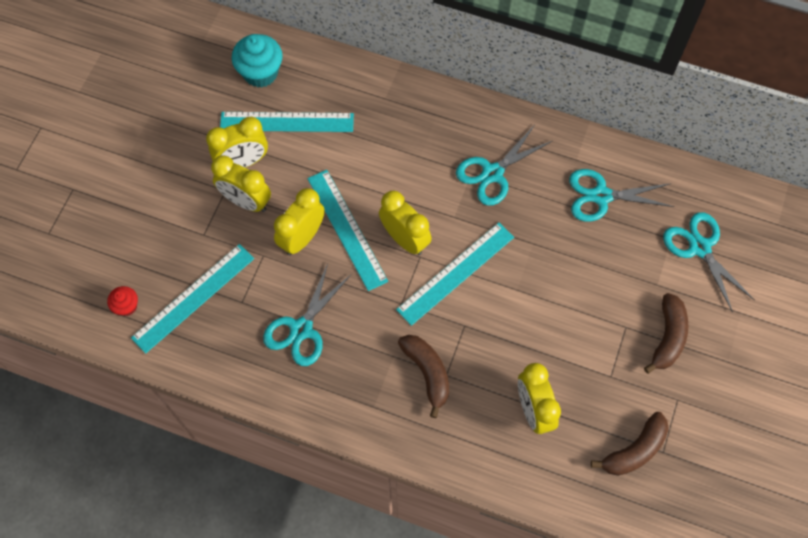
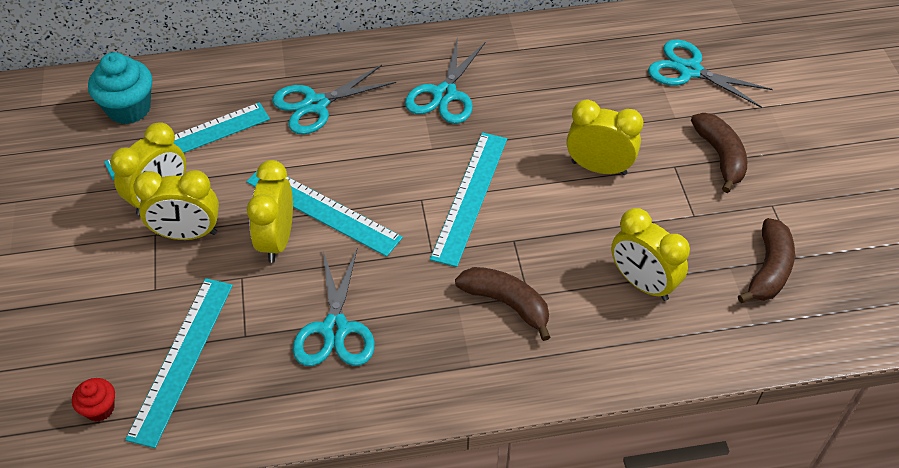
camera: 30 degrees left, 15 degrees down
yellow clock [379,191,432,255] -> yellow clock moved to [567,100,643,175]
turquoise scissors [569,169,674,222] -> turquoise scissors moved to [272,65,396,135]

